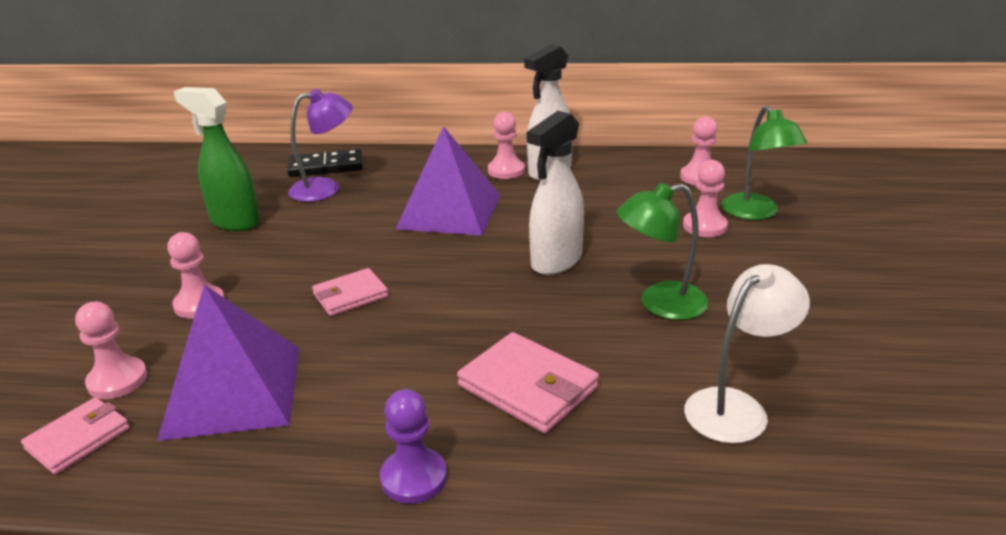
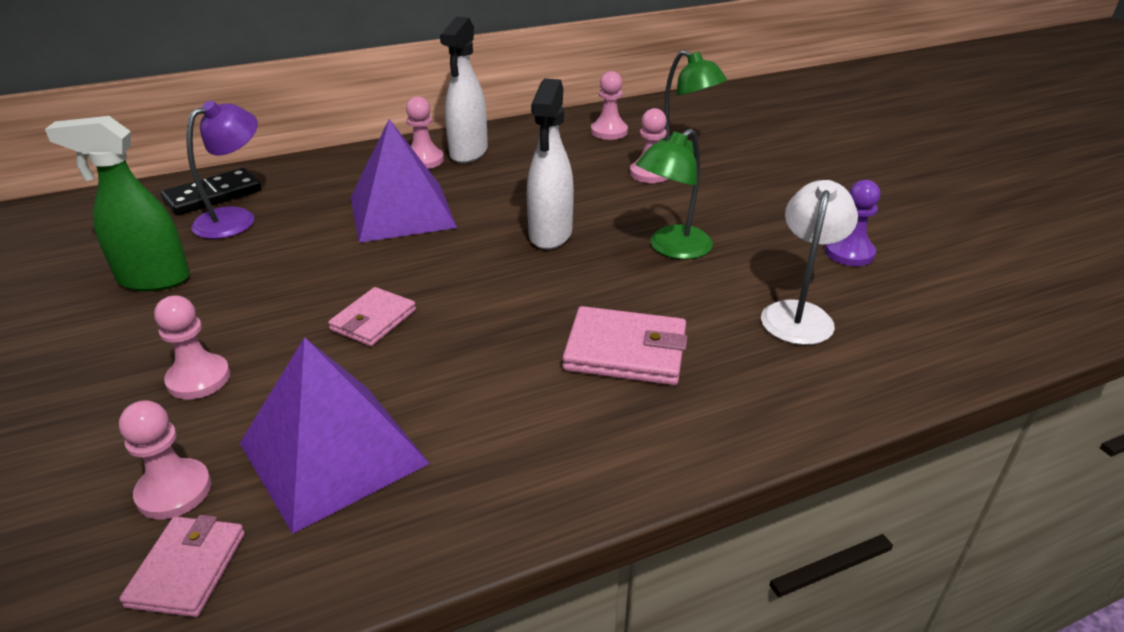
camera: 30 degrees left, 5 degrees up
purple pawn [380,389,447,504] -> purple pawn moved to [825,180,880,266]

